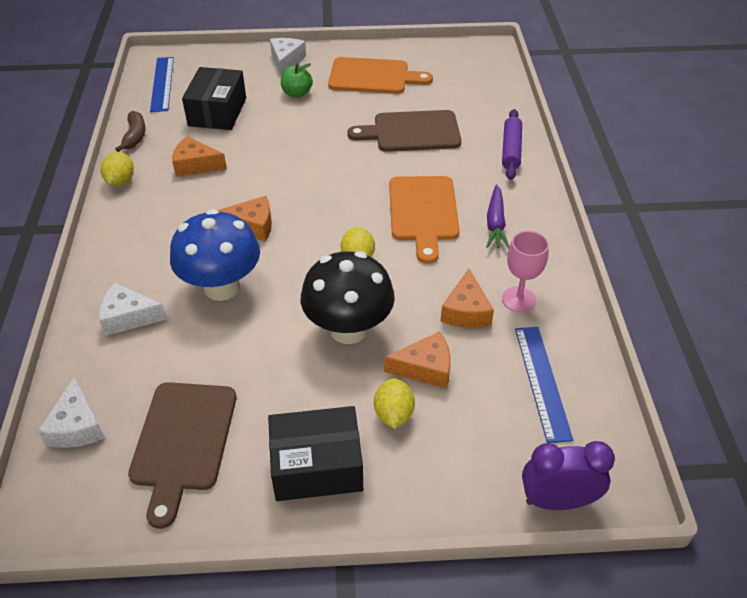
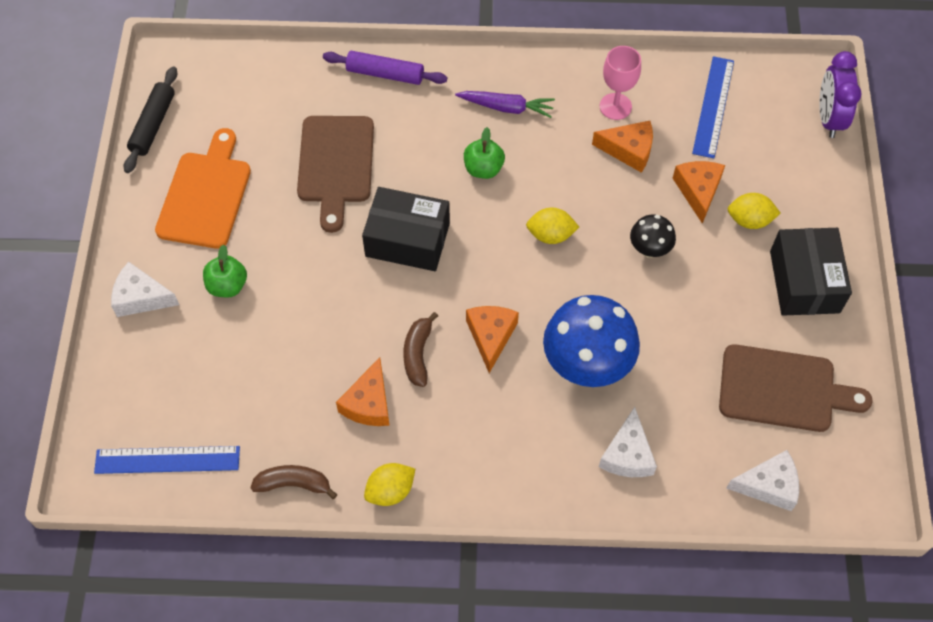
camera: 85 degrees left, 15 degrees up
yellow lemon [101,152,134,186] -> yellow lemon turned 45 degrees counterclockwise [364,463,415,506]
black box [182,67,246,130] -> black box moved to [362,187,450,271]
black mushroom [301,251,395,344] -> black mushroom [630,215,676,258], size x0.51
orange cutting board [389,176,460,264] -> green apple [464,127,505,179]
blue ruler [515,327,573,443] -> blue ruler turned 75 degrees counterclockwise [692,56,734,158]
none -> black rolling pin [124,66,177,173]
none -> brown banana [403,312,438,387]

